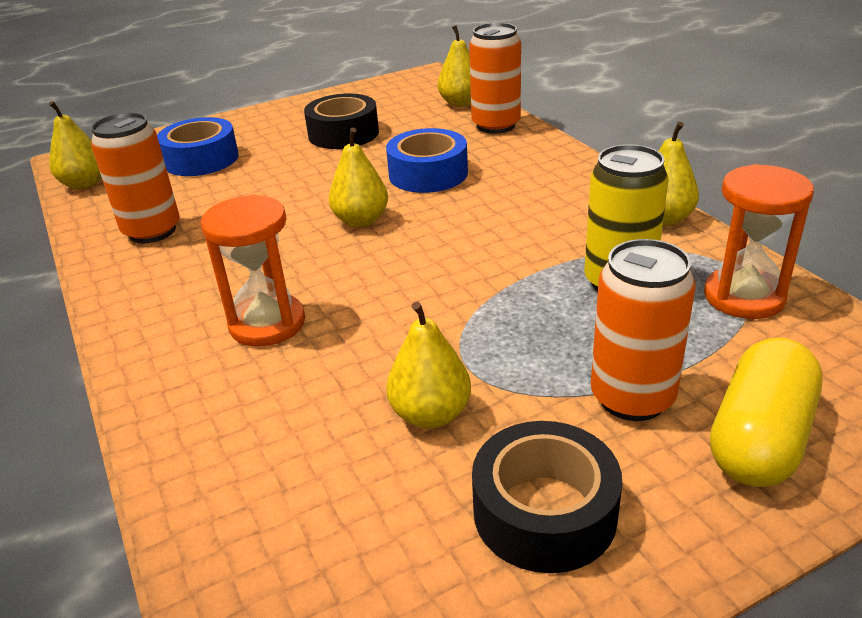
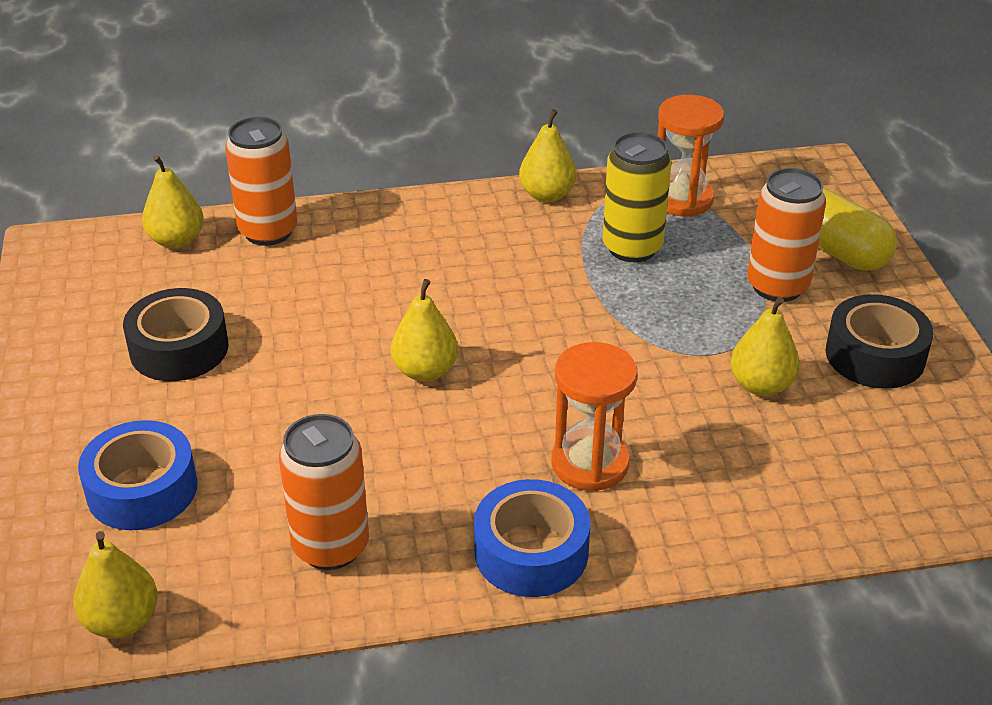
camera: 75 degrees left, 5 degrees up
blue tape [386,128,468,193] -> blue tape moved to [474,479,590,597]

